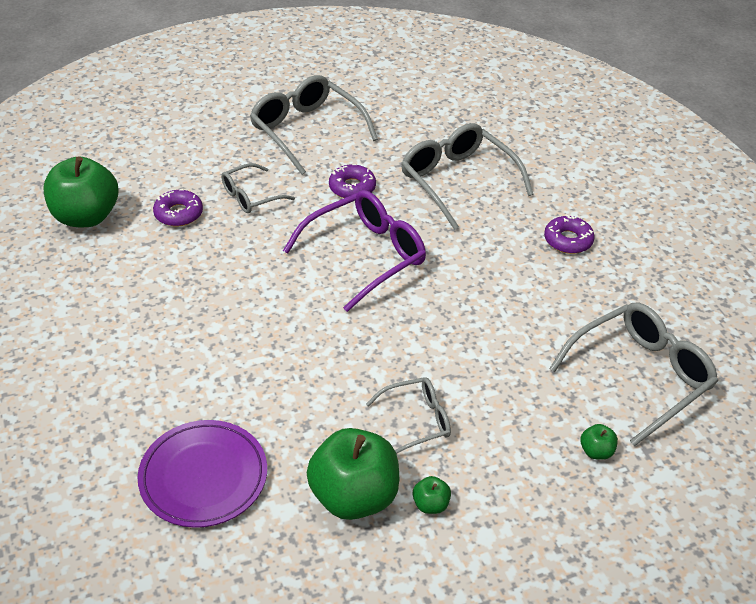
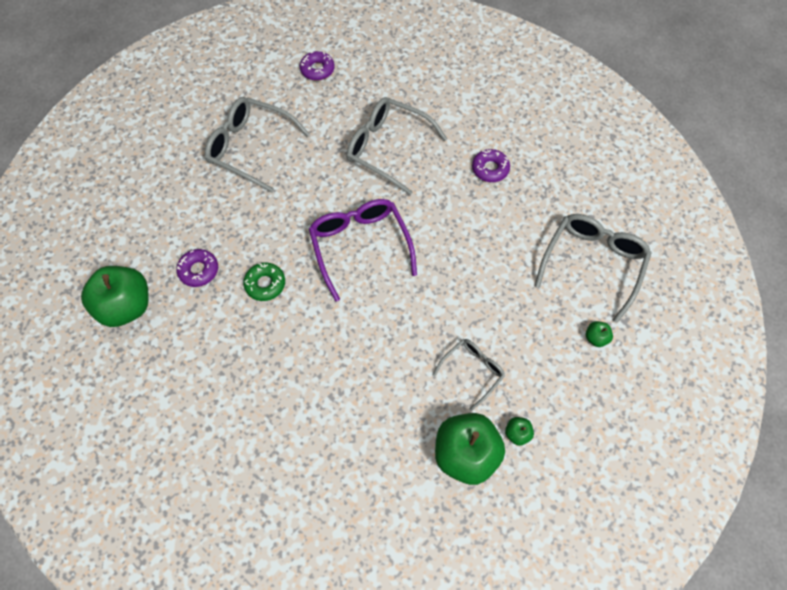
camera: 25 degrees left, 20 degrees up
purple plate [138,420,267,528] -> none
grey glasses [221,163,295,213] -> none
purple glasses [283,190,426,312] -> purple glasses turned 45 degrees counterclockwise [309,199,417,302]
purple donut [329,164,376,198] -> purple donut moved to [300,51,335,81]
none -> green donut [243,263,285,301]

